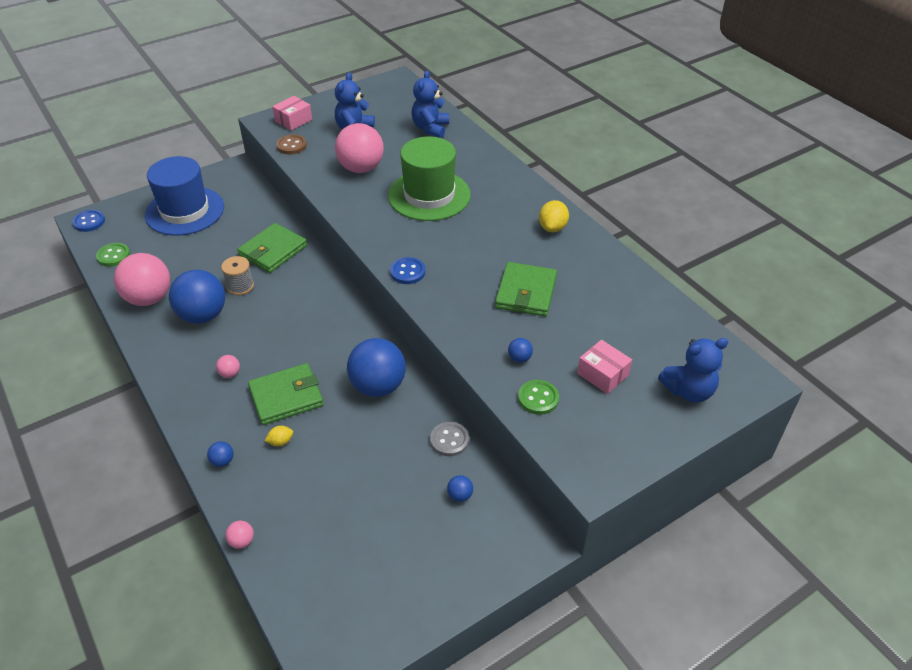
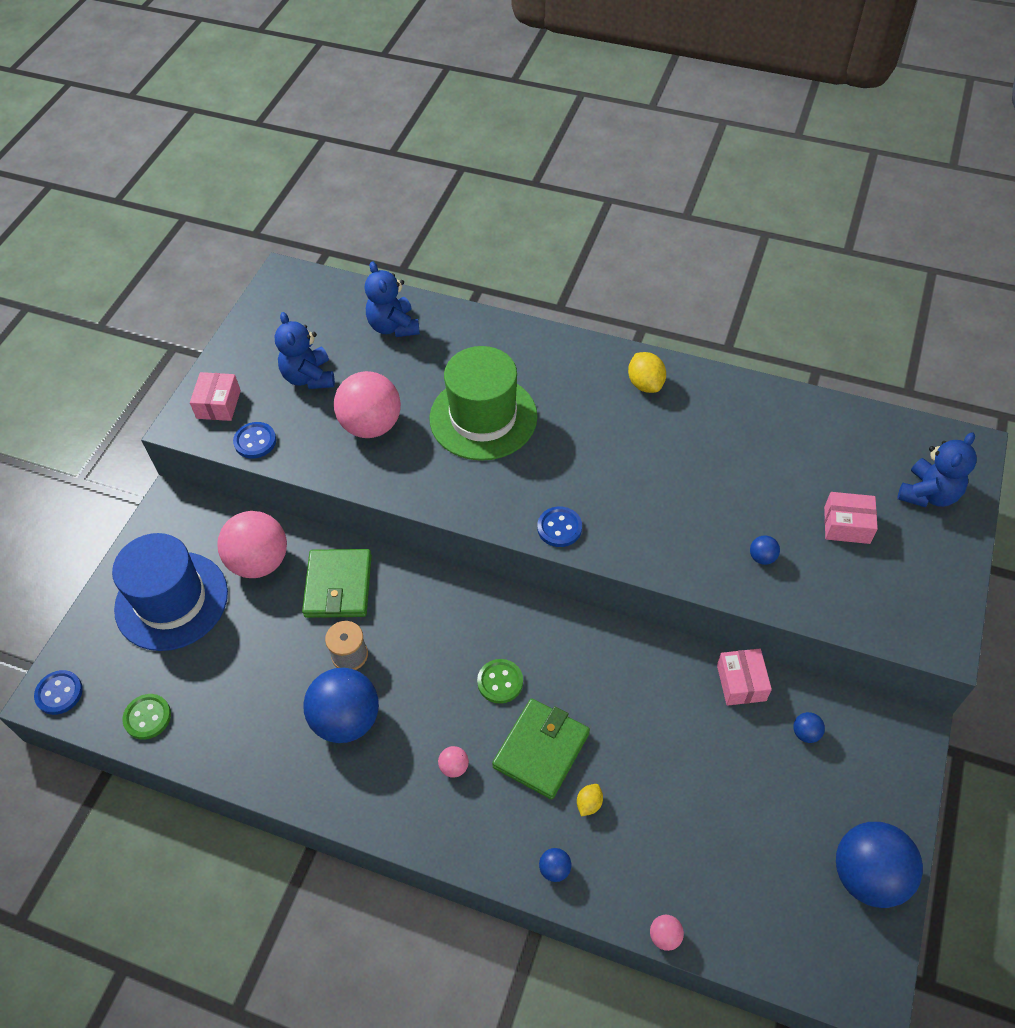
camera: 35 degrees left, 10 degrees up
pink ball [114,253,170,306] -> pink ball moved to [218,511,287,578]
brown button [276,134,307,154] -> blue button [233,422,276,459]
blue ball [347,338,406,397] -> blue ball moved to [836,822,923,908]
grey button [430,422,469,456] -> pink box [717,648,772,706]
green wallet [495,262,557,316] -> none
green button [518,380,559,415] -> green button moved to [477,659,523,704]

